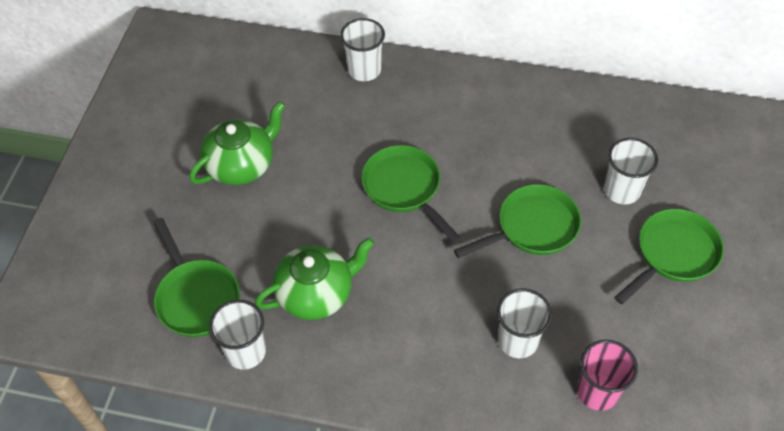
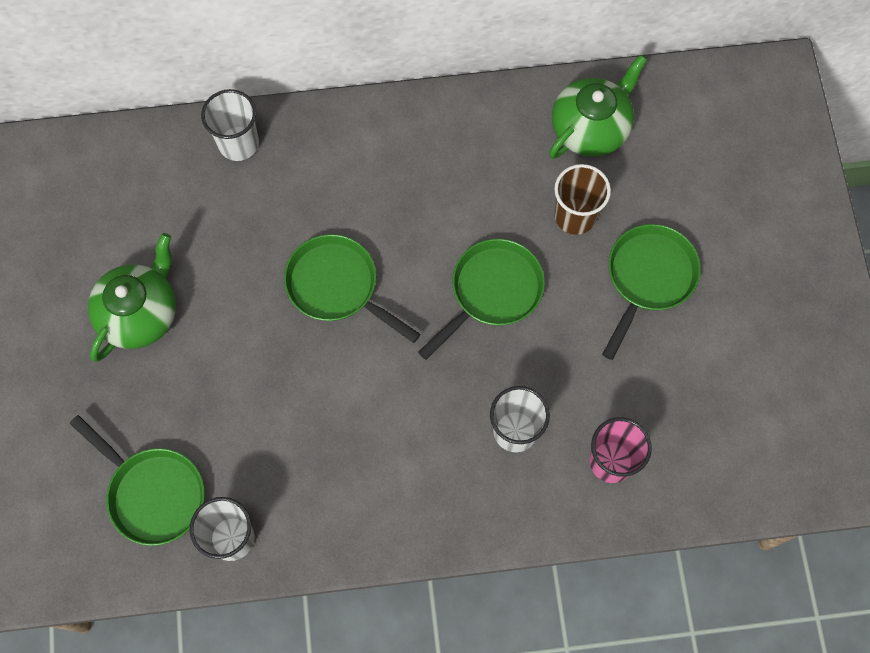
camera: 20 degrees left, 15 degrees up
green teapot [255,237,375,320] -> green teapot moved to [549,55,647,159]
white cup [604,138,658,204] -> brown cup [554,164,611,235]

